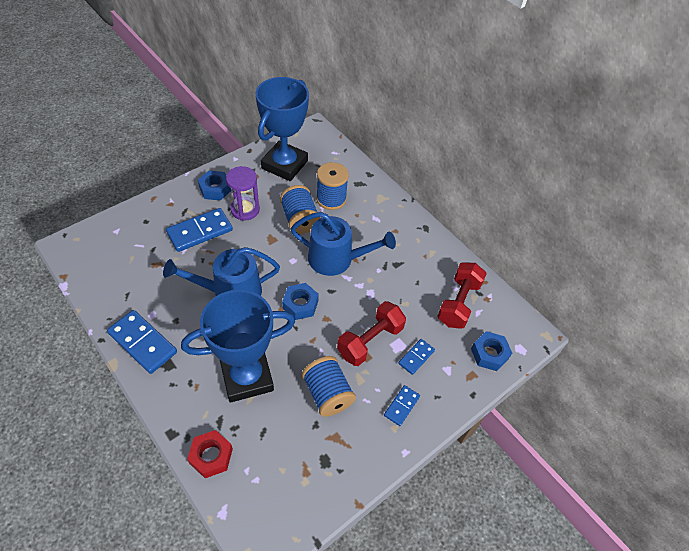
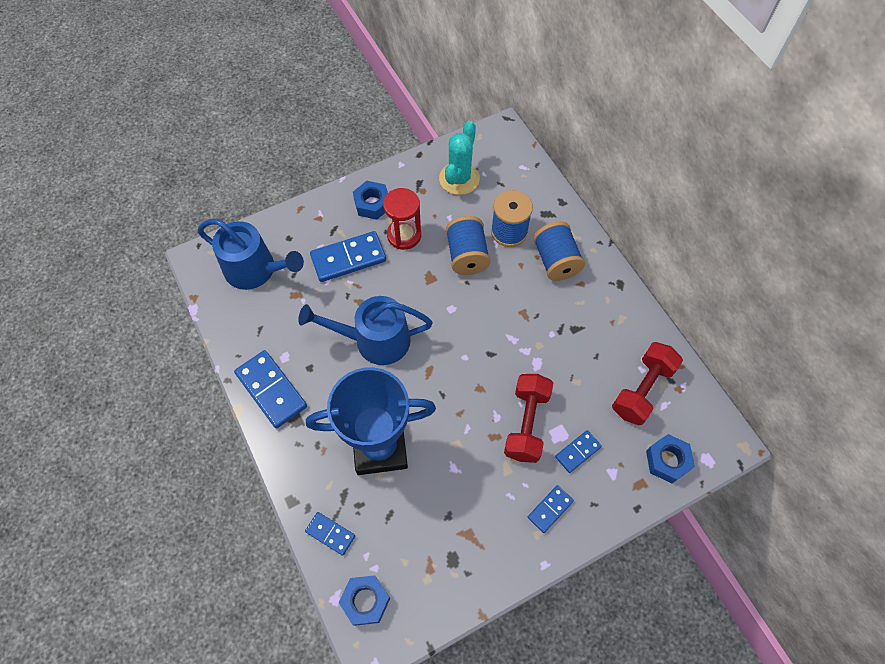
camera: 15 degrees right, 10 degrees up
red nut [187,430,233,478] -> blue domino [305,512,355,556]
purple hourglass [226,166,260,221] -> red hourglass [383,188,421,250]
blue trophy [256,77,309,181] -> turquoise cactus [439,121,480,195]
blue nut [282,283,319,320] -> blue nut moved to [338,575,390,626]
blue watering can [291,212,396,276] -> blue watering can moved to [198,219,304,290]
blue spool [302,356,356,417] -> blue spool moved to [533,221,585,281]
red dumbbell [337,301,406,366] -> red dumbbell turned 45 degrees counterclockwise [504,374,553,463]

